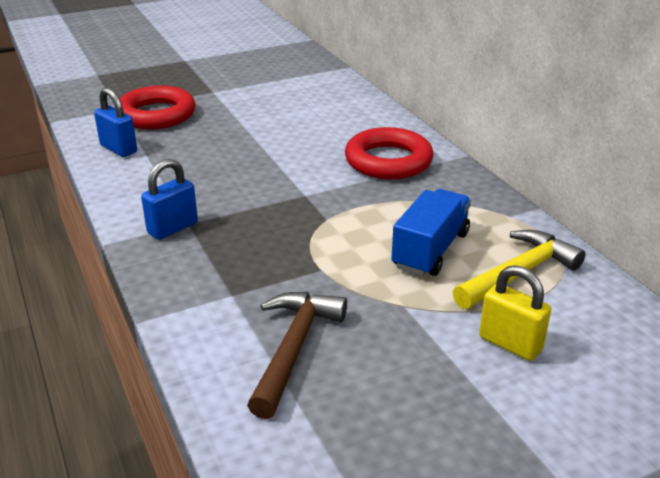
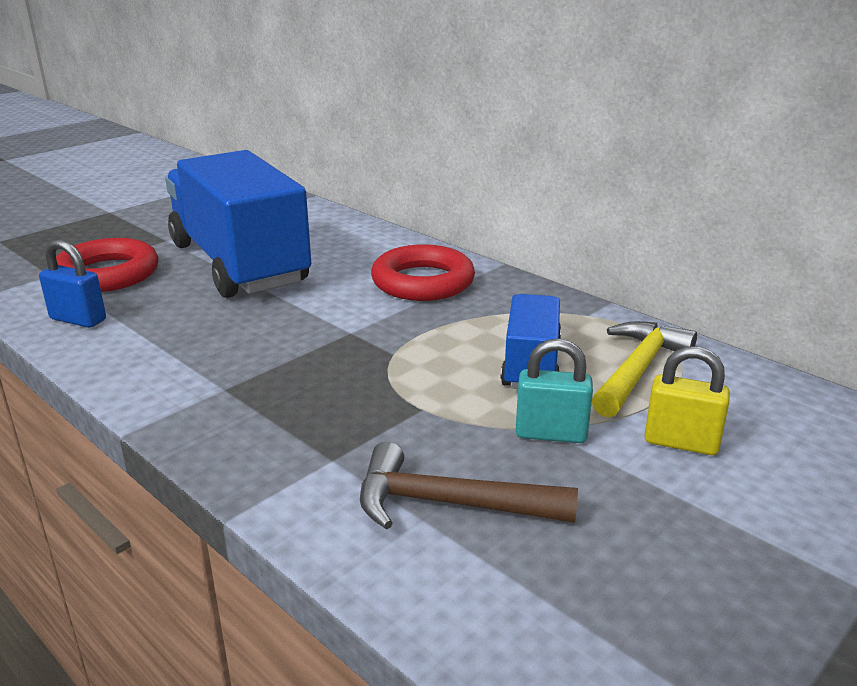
camera: 20 degrees left, 5 degrees down
blue padlock [141,159,198,240] -> none
brown hammer [247,292,347,419] -> brown hammer turned 75 degrees counterclockwise [360,442,578,529]
none -> blue truck [165,150,311,298]
none -> turquoise padlock [515,339,593,443]

